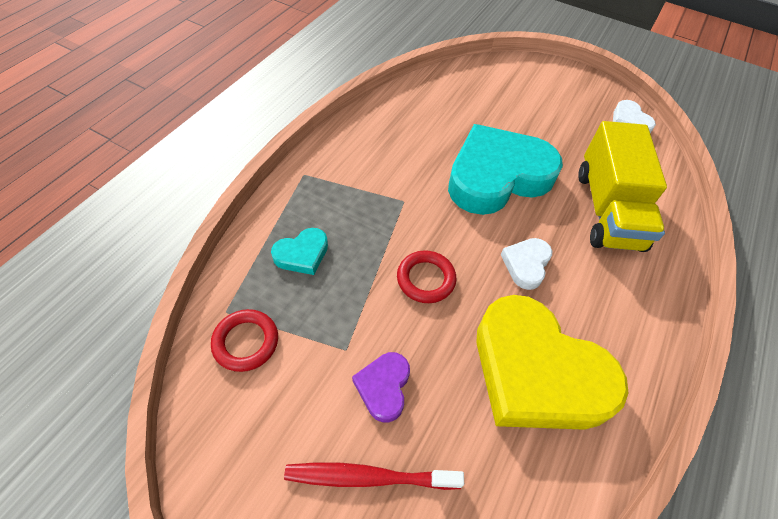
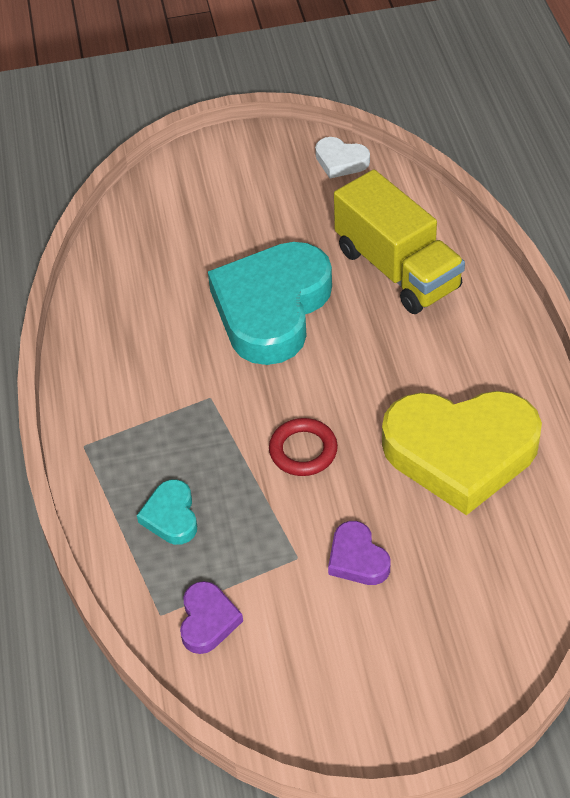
camera: 35 degrees left, 5 degrees down
red ring [211,309,278,372] -> purple heart [180,581,243,654]
turquoise heart [271,228,328,275] -> turquoise heart turned 150 degrees clockwise [137,479,197,545]
red toothbrush [284,462,464,490] -> none
white heart [501,238,552,290] -> none

